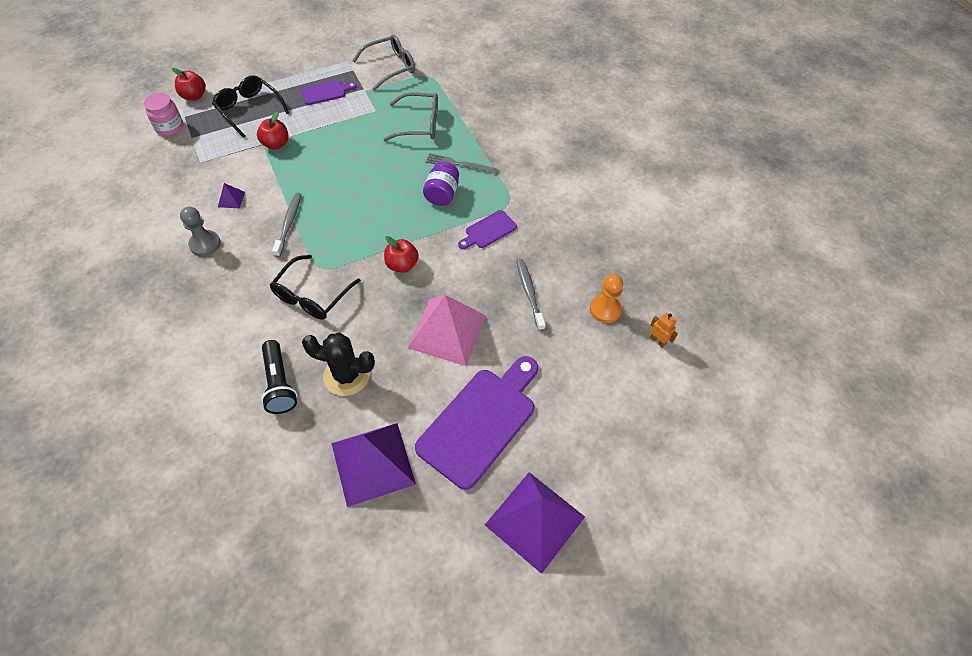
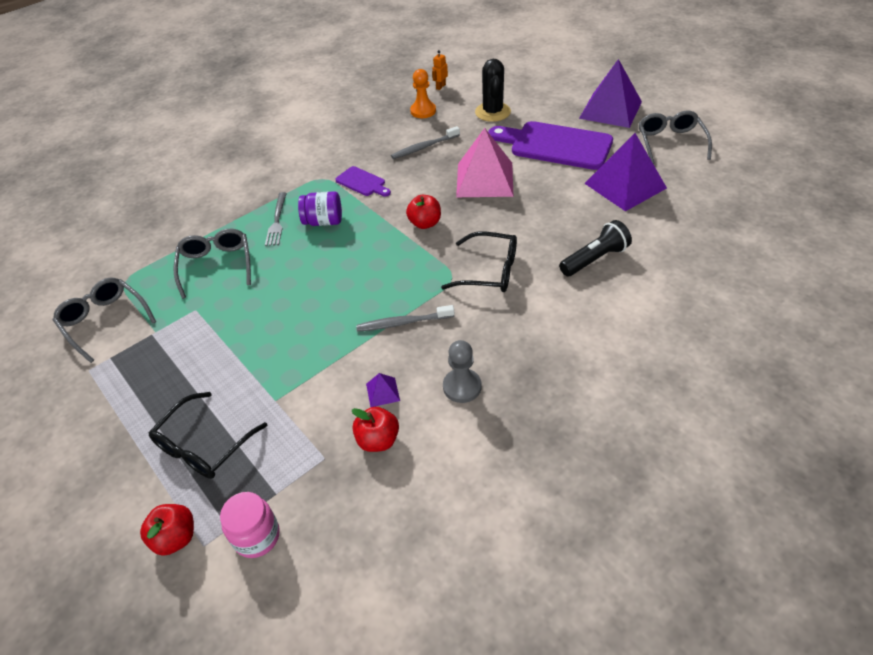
camera: 100 degrees left, 10 degrees down
red apple [257,112,289,150] -> red apple moved to [352,407,399,452]
purple cutting board [301,80,357,105] -> none
black cactus [302,333,375,396] -> black cactus moved to [475,59,511,122]
none -> grey glasses [639,110,712,164]

